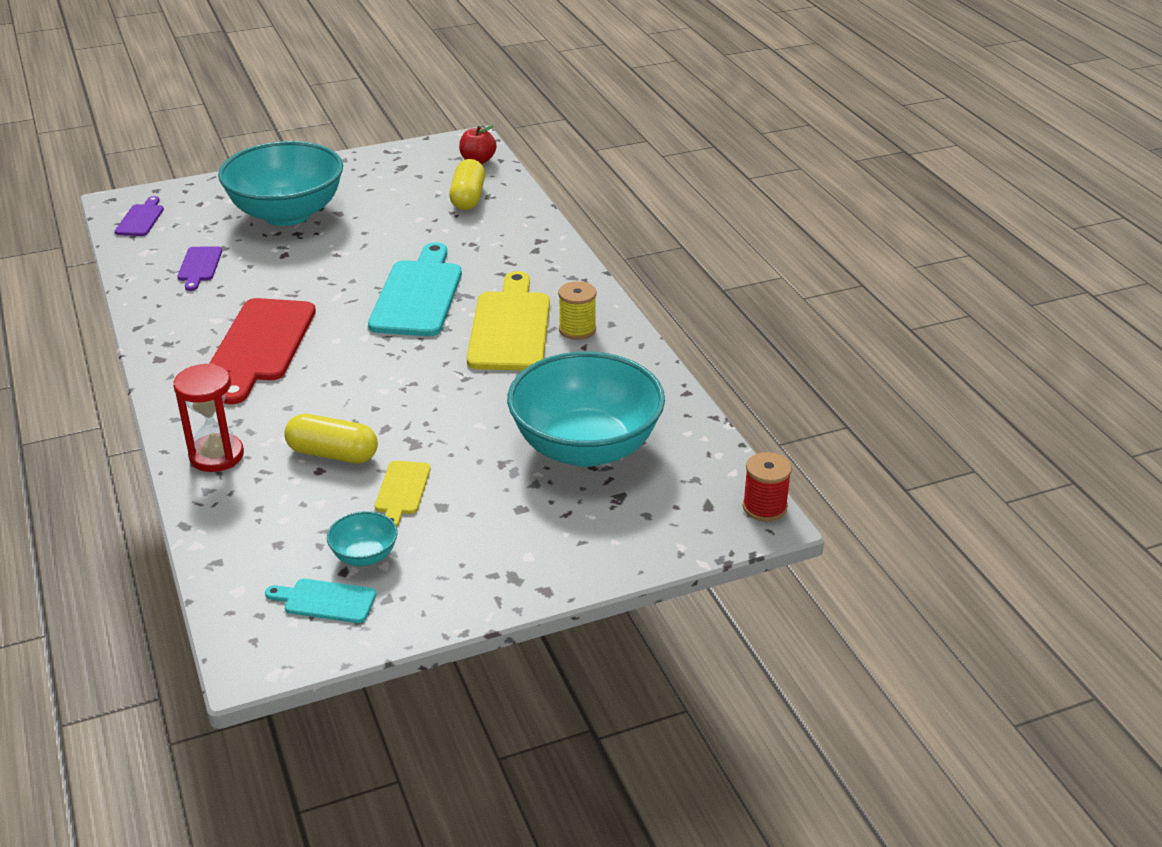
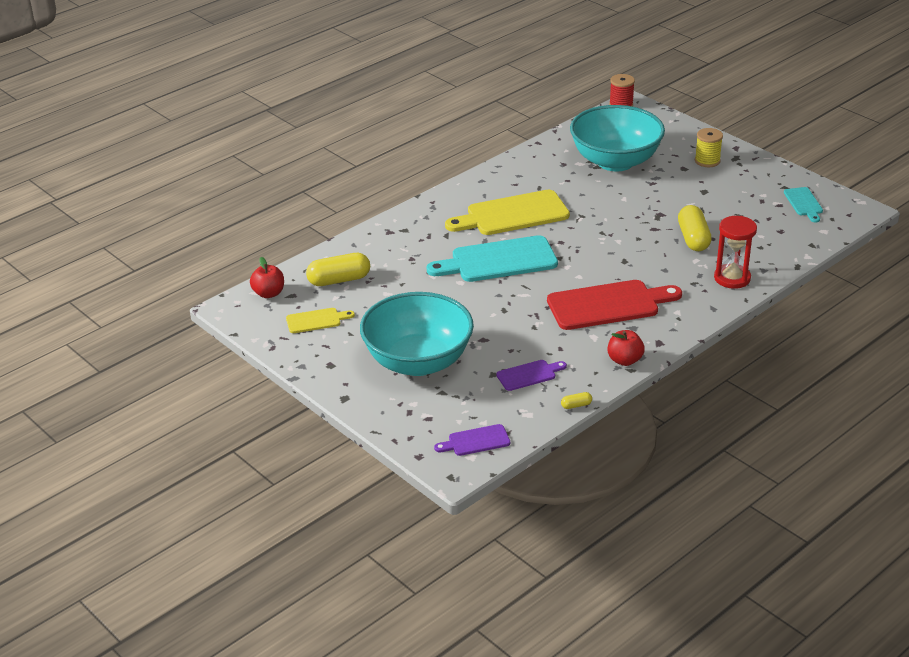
camera: 110 degrees left, 0 degrees up
turquoise bowl [327,511,398,566] -> none
yellow cutting board [375,461,431,527] -> yellow cutting board moved to [286,308,355,333]
yellow spool [558,281,597,340] -> yellow spool moved to [695,128,723,167]
none -> yellow capsule [561,392,592,409]
none -> red apple [608,330,645,366]

